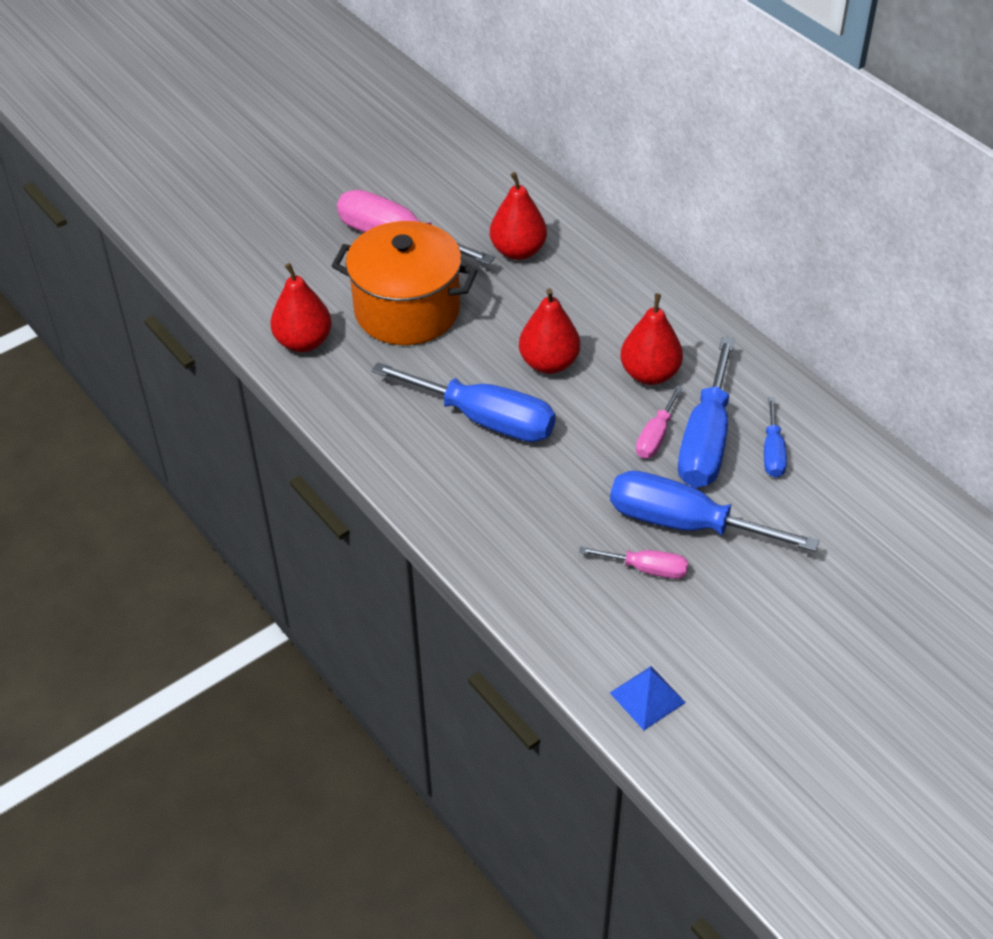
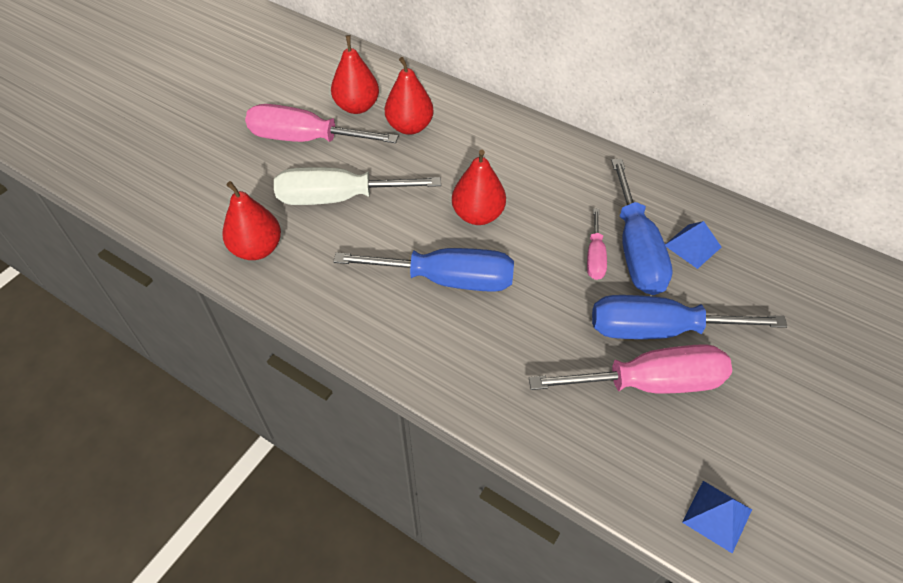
camera: 20 degrees left, 5 degrees up
orange pot [331,221,477,345] -> white screwdriver [274,167,441,205]
pink screwdriver [579,546,688,579] -> pink screwdriver [529,344,732,394], size x1.96
red pear [620,293,683,385] -> red pear moved to [331,35,379,114]
blue screwdriver [764,397,787,478] -> blue pyramid [665,221,721,269]

